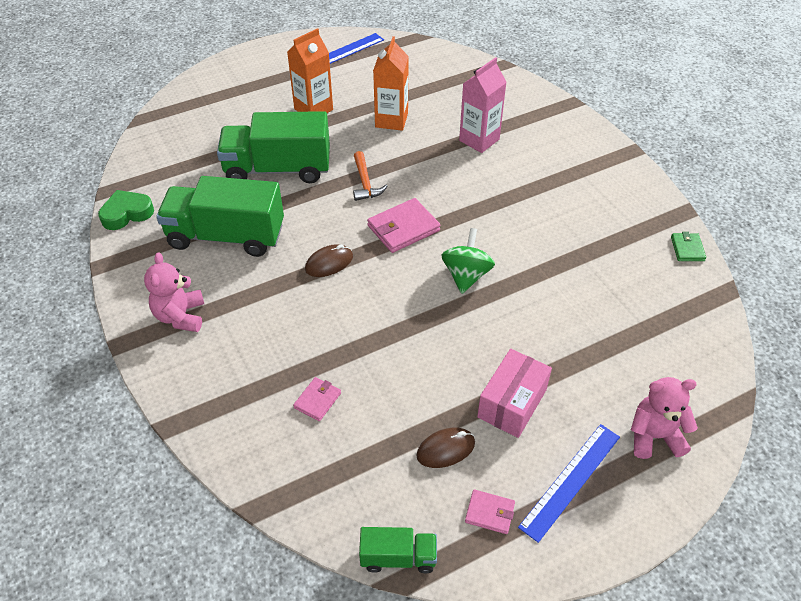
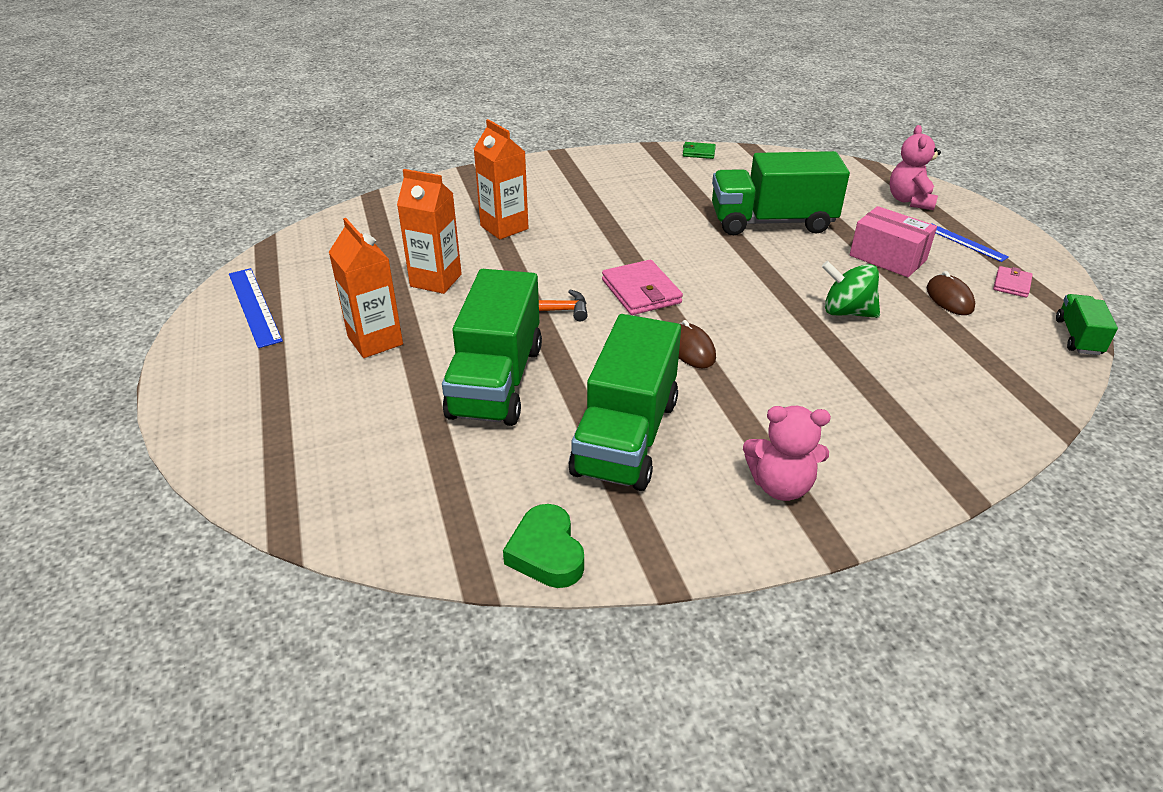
camera: 80 degrees left, 10 degrees down
pink wallet [293,377,341,421] -> none
green spinning top [441,228,495,294] -> green spinning top moved to [822,261,880,318]
pink carton [459,57,507,153] -> orange carton [474,119,528,240]
blue ruler [518,424,620,543] -> blue ruler [931,223,1009,262], size x0.66
none -> green truck [712,151,850,235]

